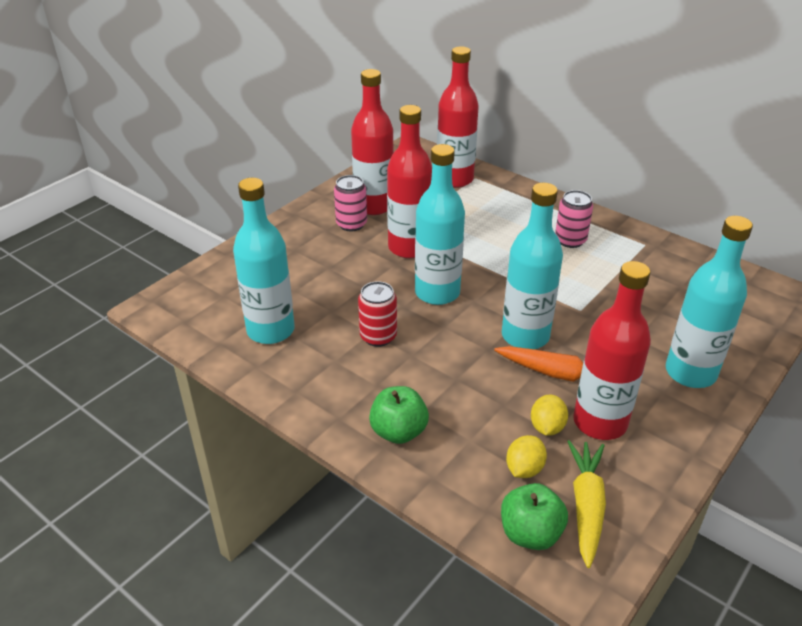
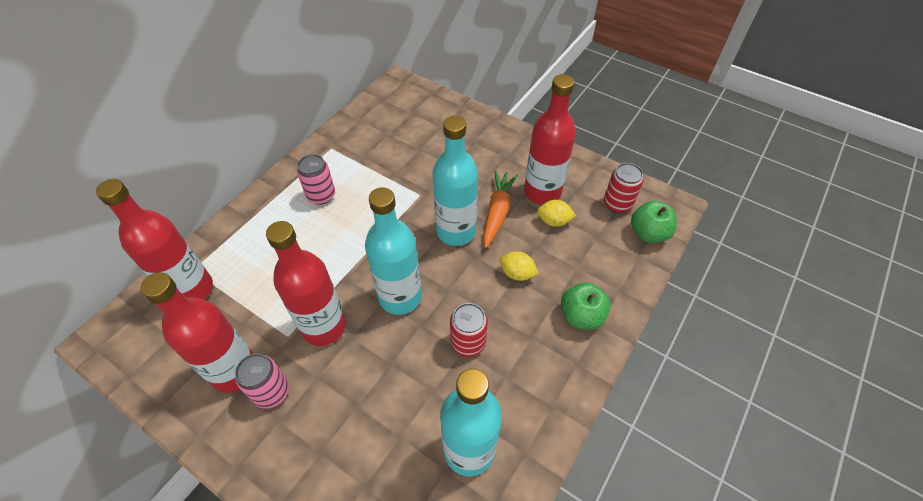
camera: 95 degrees left, 15 degrees up
yellow lemon [506,435,547,478] -> yellow lemon moved to [500,251,539,281]
yellow carrot [567,440,606,568] -> red can [604,163,644,213]
turquoise bottle [666,216,753,388] -> none

